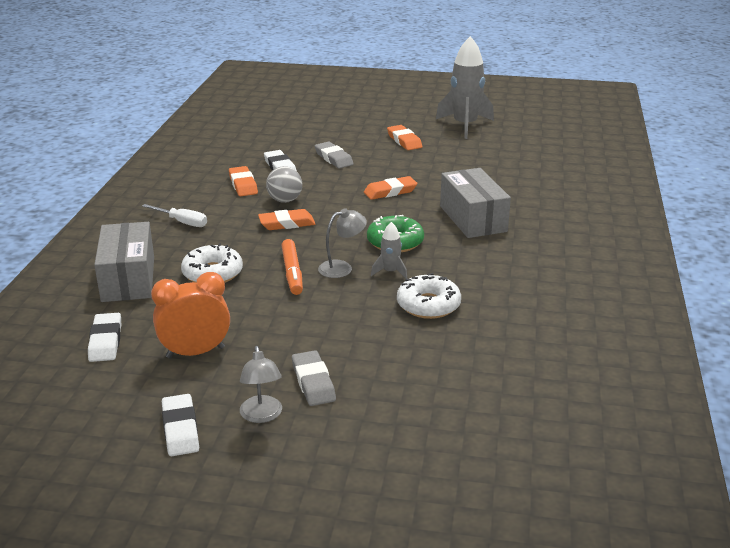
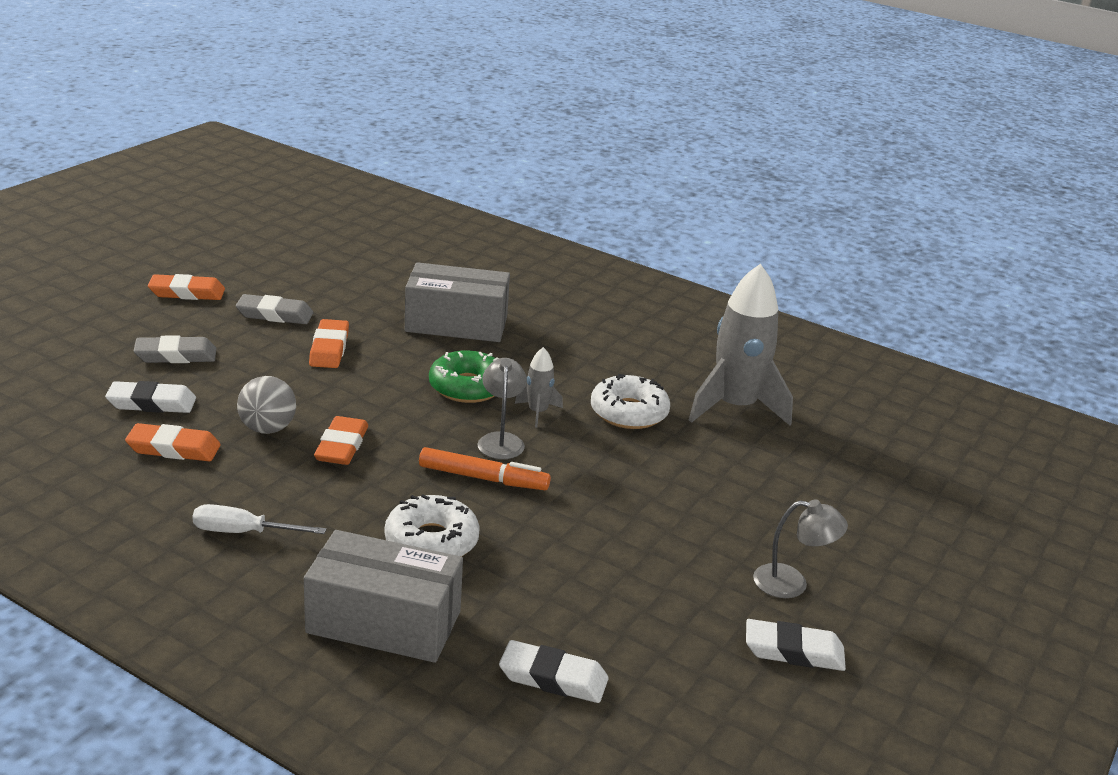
camera: 70 degrees left, 0 degrees up
white screwdriver [142,204,207,227] -> white screwdriver turned 135 degrees counterclockwise [192,504,326,534]
orange clock [151,272,230,358] -> none
grey eraser [292,350,336,406] -> grey eraser moved to [236,294,313,324]
grey rocket [436,36,494,139] -> grey rocket moved to [689,264,793,426]

